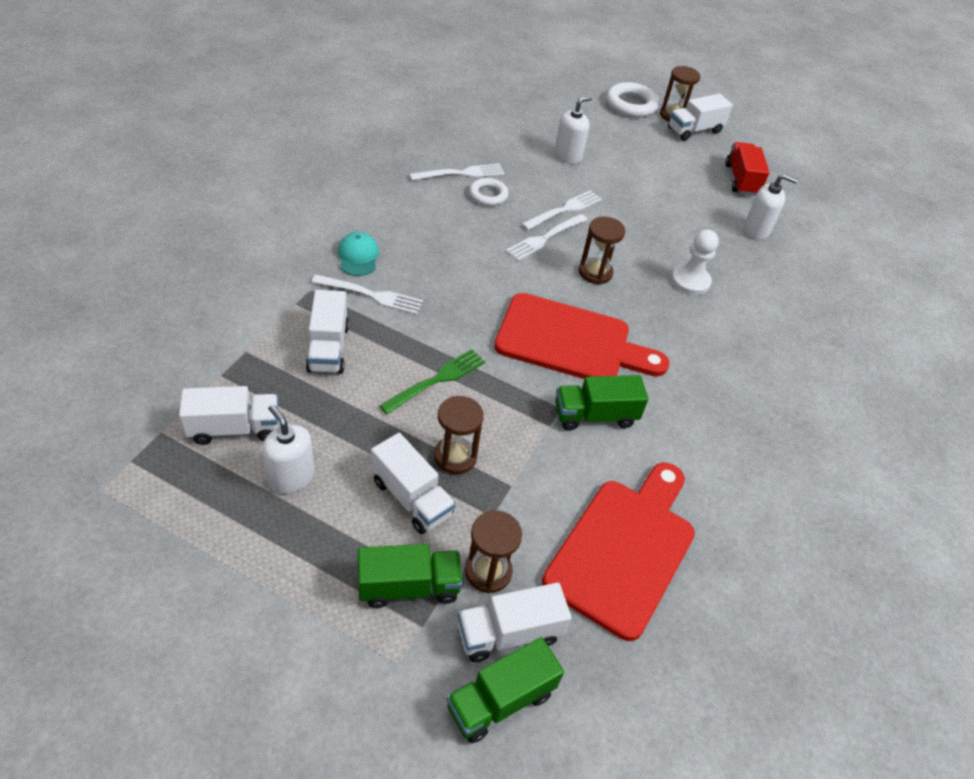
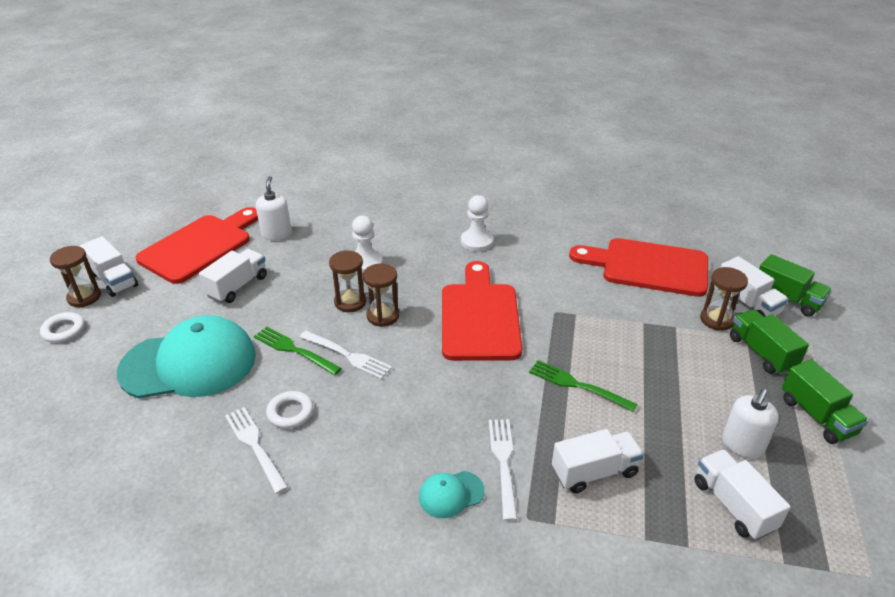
camera: 100 degrees left, 10 degrees down
white truck [371,433,456,534] -> white truck moved to [199,249,267,303]
brown hourglass [434,396,484,474] -> brown hourglass moved to [329,250,366,312]
white fork [522,190,602,230] -> green fork [254,326,342,375]
white soap dispenser [555,96,592,164] -> turquoise cap [117,315,256,398]
green truck [555,375,648,431] -> green truck moved to [782,359,869,444]
white ring [606,82,659,118] -> white ring [40,312,85,343], size x0.64
red truck [726,142,770,196] -> red cutting board [136,207,258,284]
none -> white pawn [461,195,494,252]

